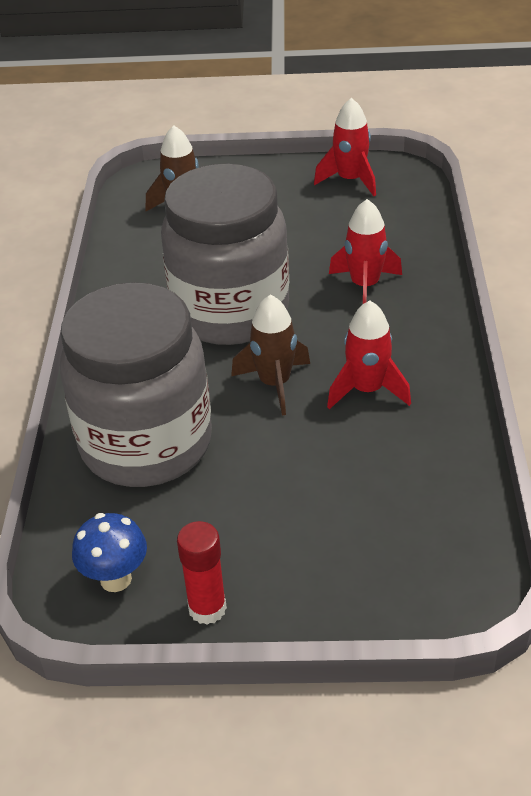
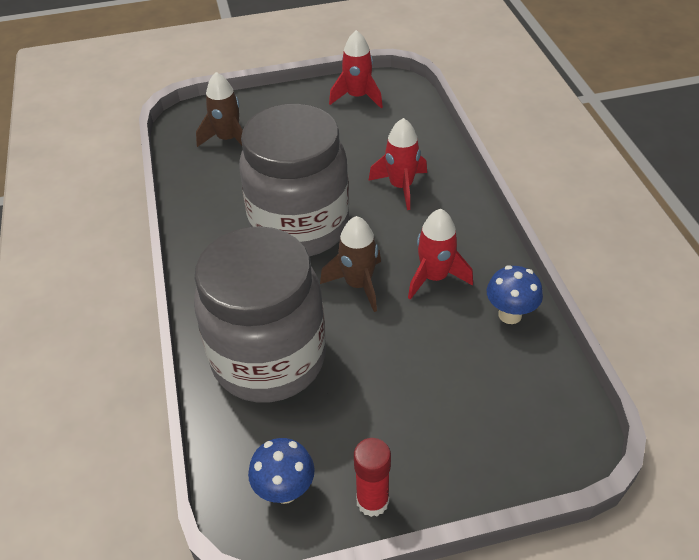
camera: 15 degrees left, 5 degrees up
none -> blue mushroom [487,265,543,324]

